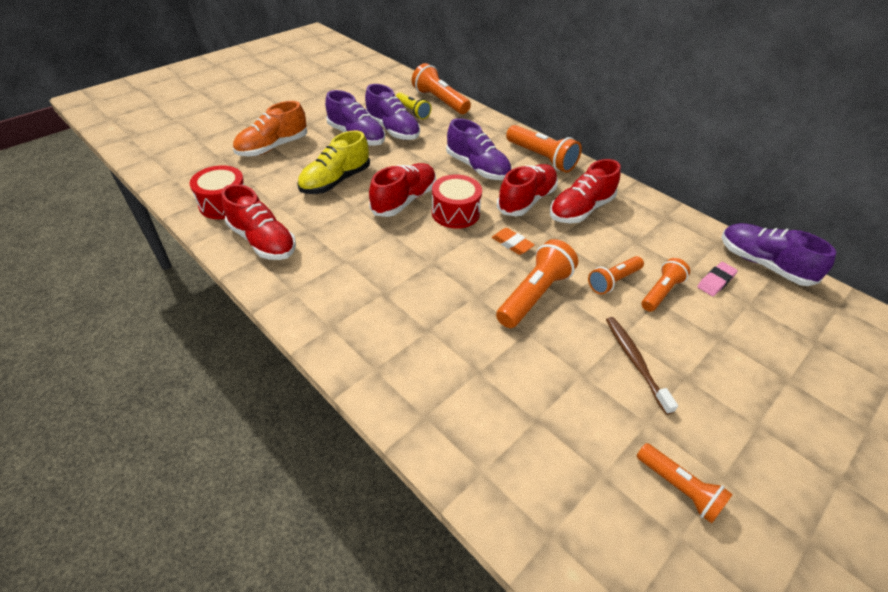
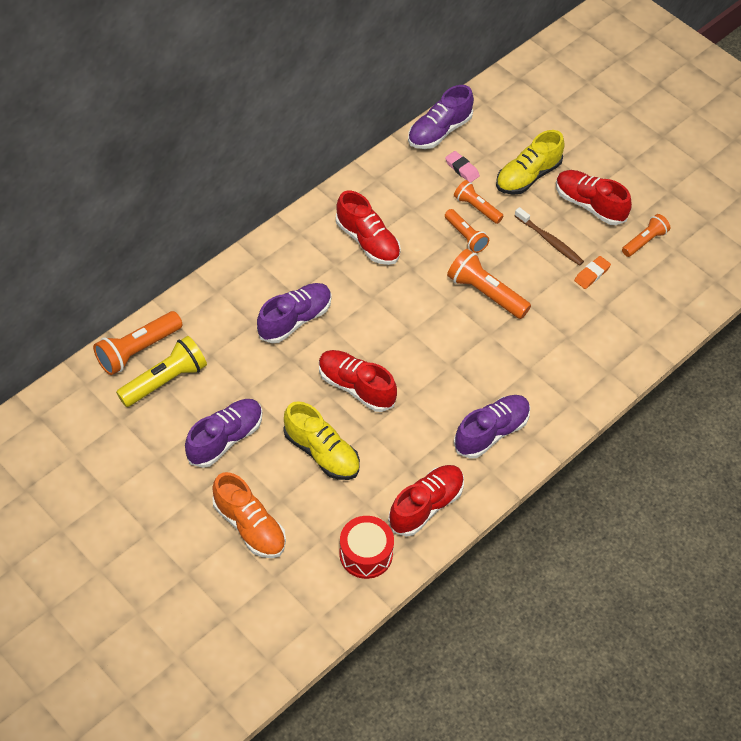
camera: 90 degrees left, 10 degrees up
purple shoe [365,84,420,140] -> purple shoe moved to [454,395,530,459]
yellow flashlight [396,92,431,119] -> yellow flashlight [116,336,207,407], size x1.57
red drum [432,175,482,229] -> none
orange eraser [492,228,535,255] -> orange eraser moved to [574,256,611,289]
red shoe [497,164,558,216] -> red shoe moved to [556,170,632,225]
orange flashlight [506,125,582,173] -> none
brown toothbrush [606,317,678,415] -> brown toothbrush turned 120 degrees counterclockwise [515,207,584,266]
none -> yellow shoe [496,130,565,195]

